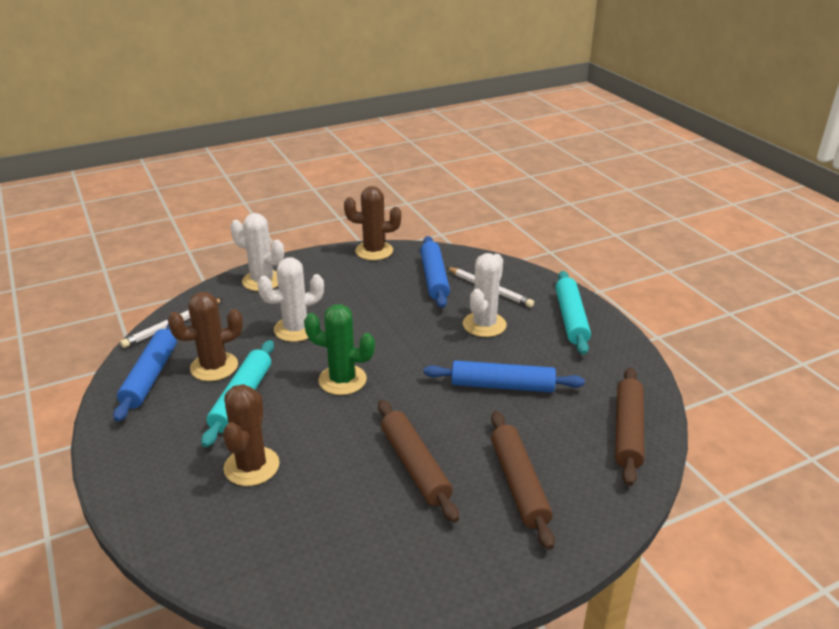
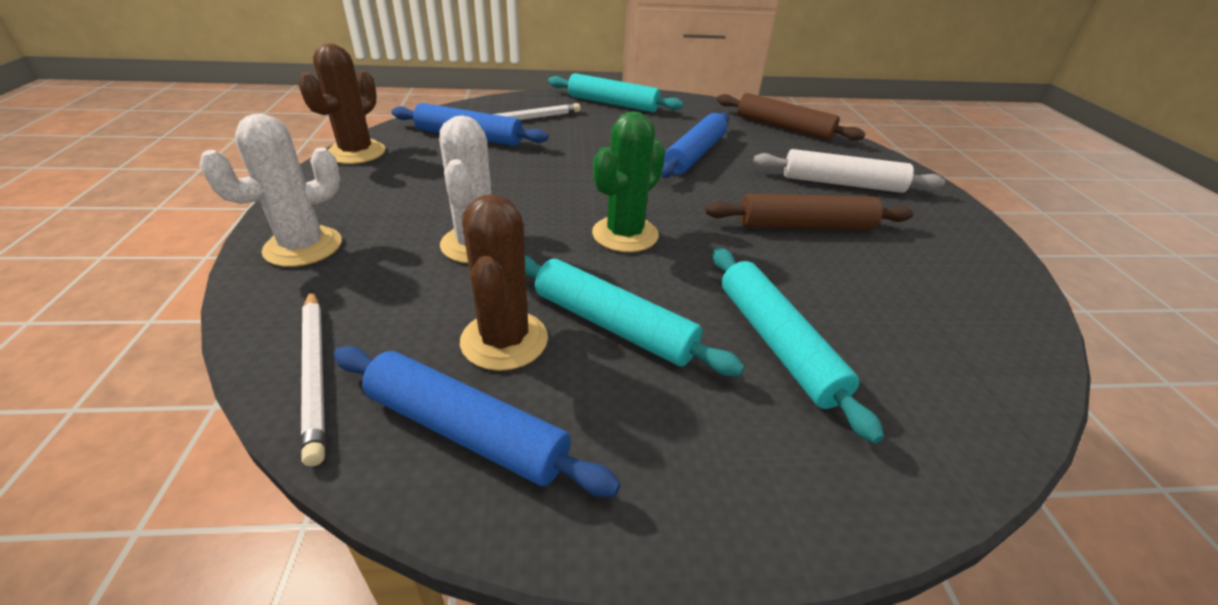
camera: 70 degrees left, 5 degrees up
brown cactus [223,384,280,486] -> turquoise rolling pin [713,248,884,443]
white cactus [463,253,507,337] -> none
brown rolling pin [491,411,555,550] -> white rolling pin [753,149,945,193]

